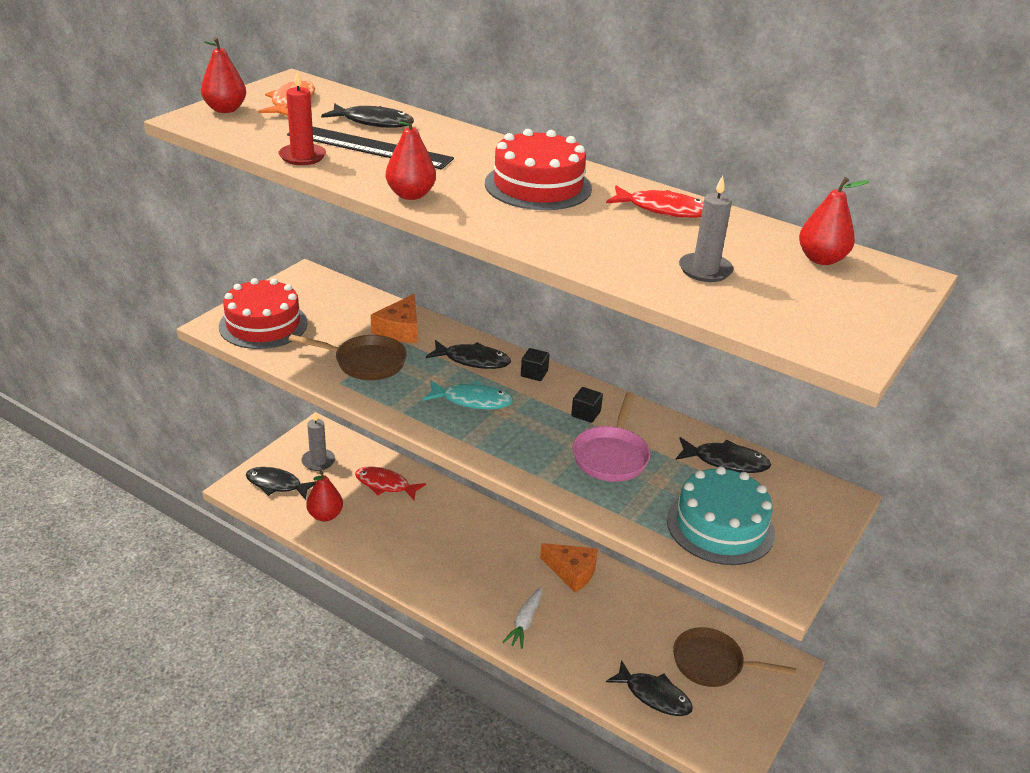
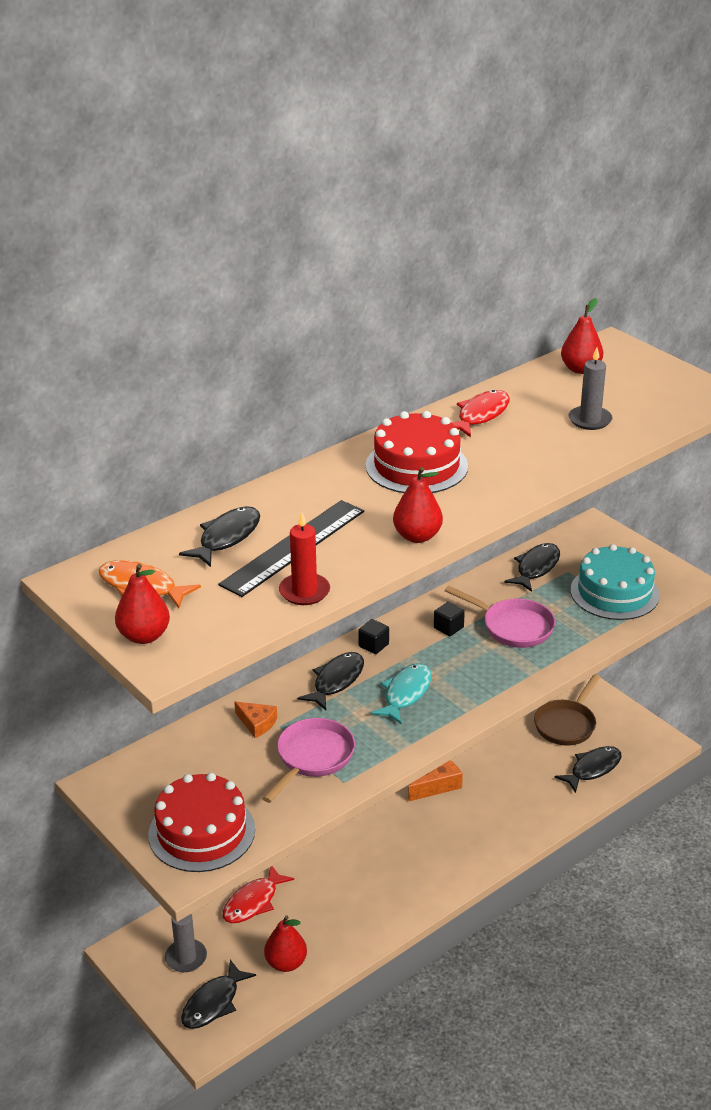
camera: 70 degrees left, 0 degrees up
brown pan [289,334,407,380] -> pink pan [262,718,355,803]
orange cheese [371,294,418,343] -> orange cheese [234,701,277,738], size x0.65
white carrot [502,587,542,649] -> none

